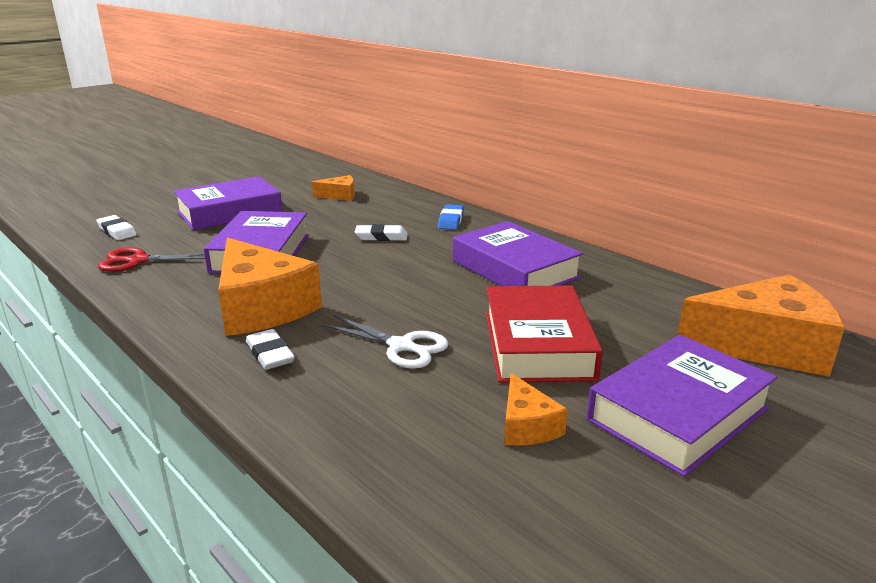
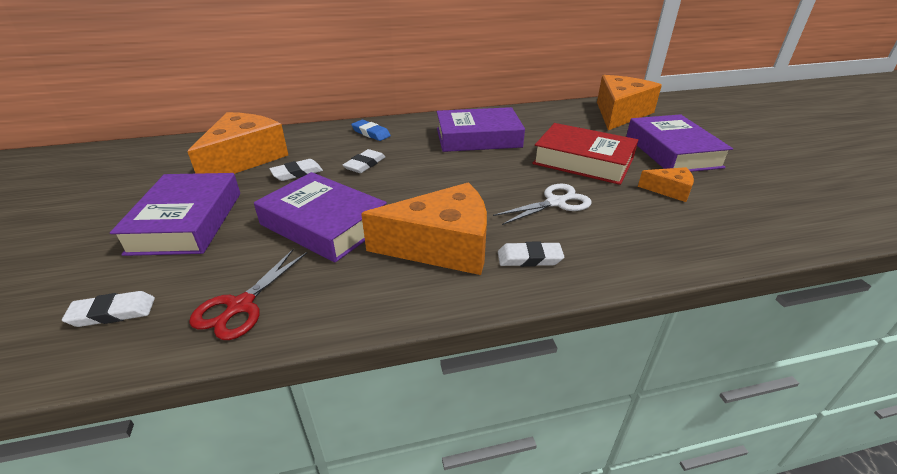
camera: 60 degrees left, 10 degrees up
orange cheese [312,175,355,201] -> orange cheese [187,112,288,174], size x2.08
none -> white eraser [269,159,323,181]

